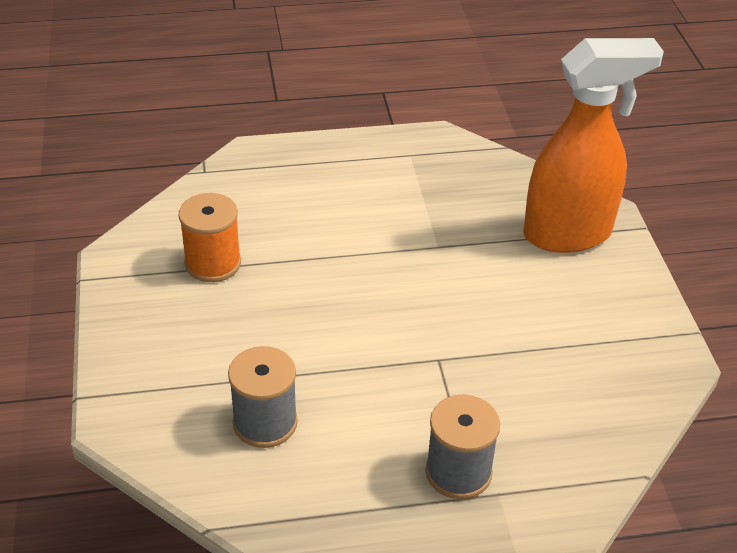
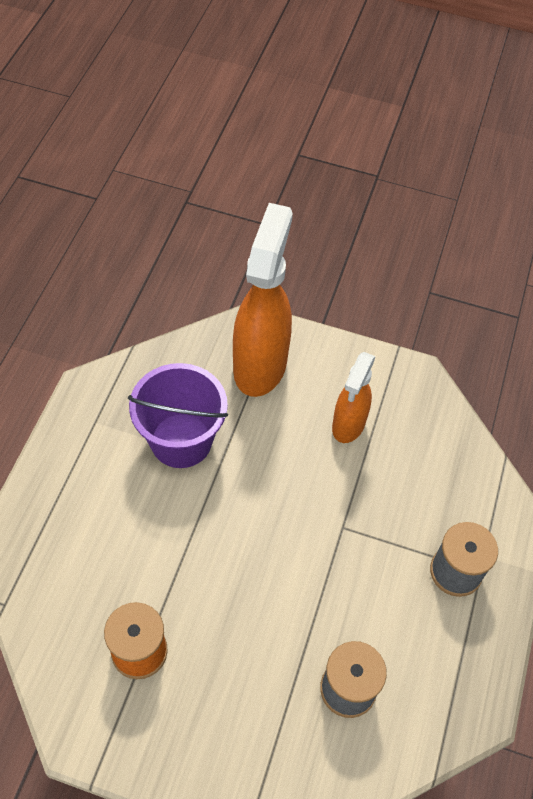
camera: 65 degrees left, 15 degrees up
none -> purple bucket [128,363,228,468]
none -> orange spray bottle [332,352,376,443]

